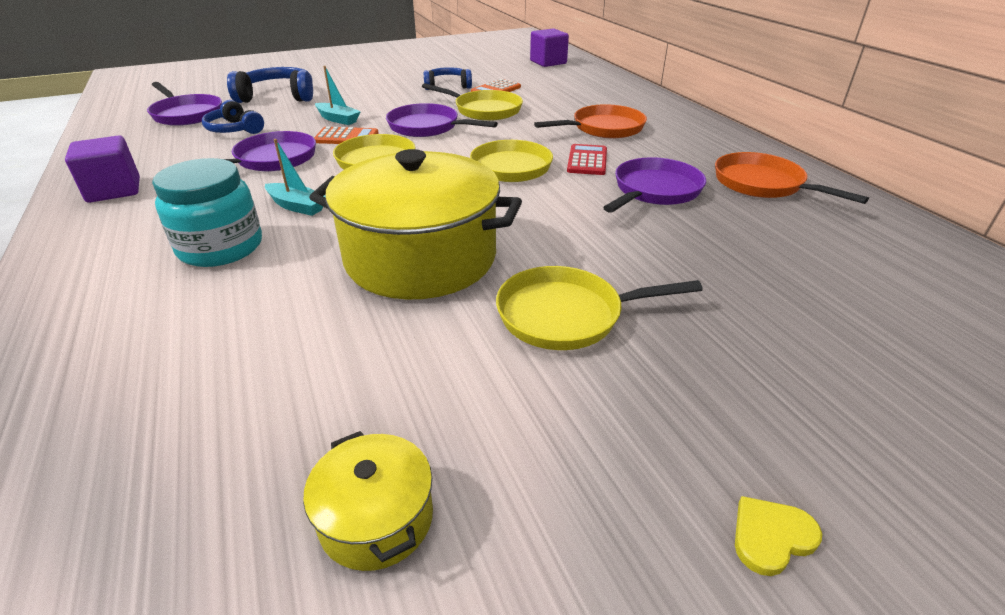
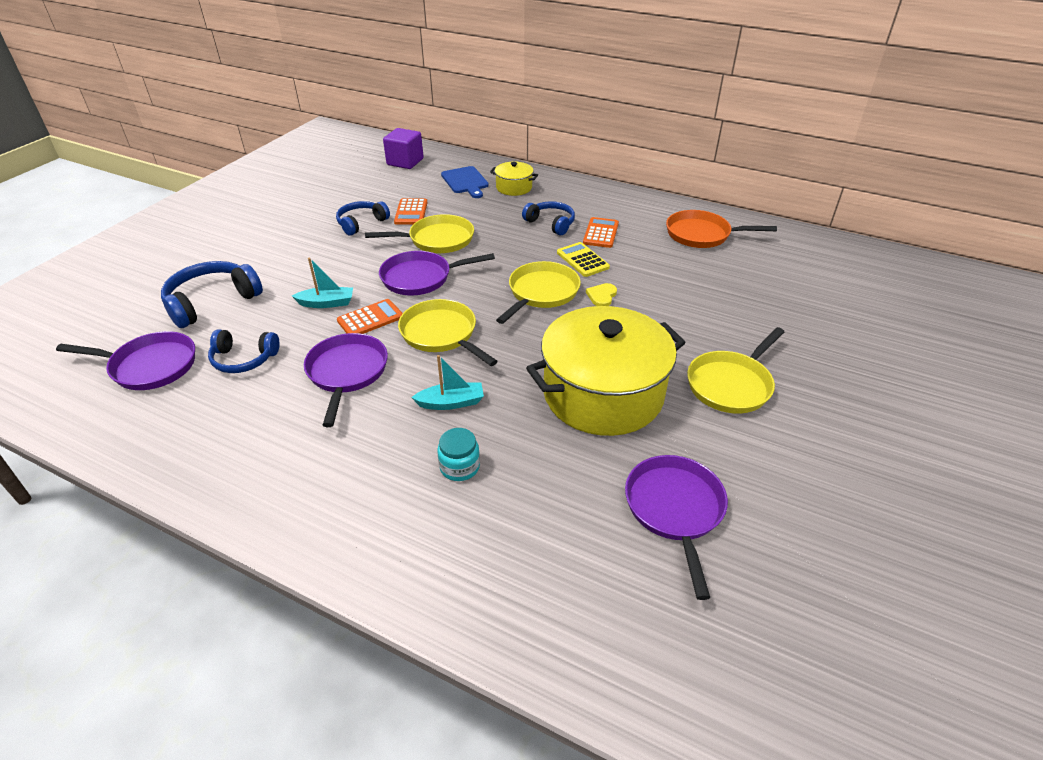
camera: 40 degrees left, 5 degrees up
purple cube [65,135,140,203] -> none
turquoise jar [152,158,262,267] -> turquoise jar [437,428,480,481], size x0.54
yellow pot [303,431,433,571] -> yellow pot moved to [490,162,538,196]
orange pan [534,104,647,138] -> blue headphones [522,201,575,235]
red calculator [567,144,607,175] -> yellow calculator [557,242,610,277]
purple pan [603,157,706,213] -> purple pan moved to [625,455,728,600]
yellow heart [735,496,822,576] -> yellow heart moved to [586,283,617,306]
none -> blue cutting board [441,166,489,198]
none -> orange calculator [583,217,619,248]

